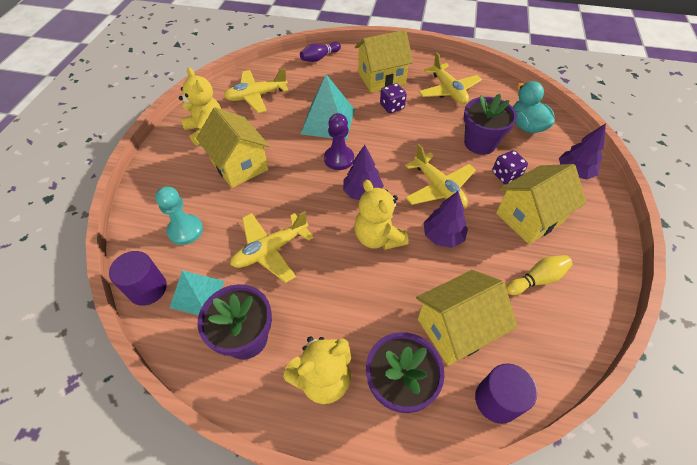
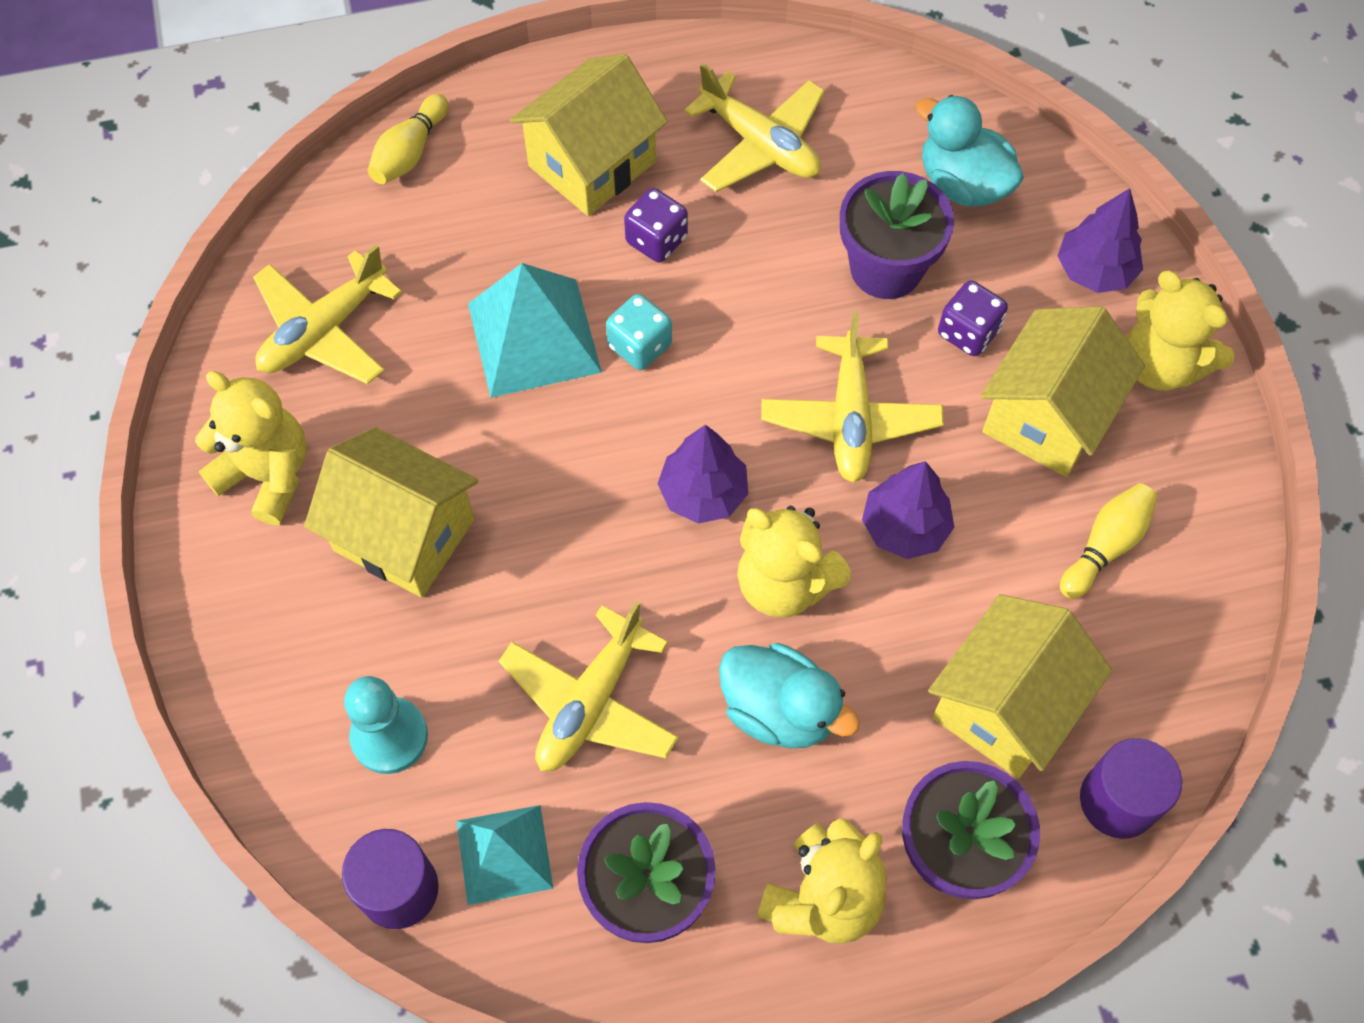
camera: 25 degrees left, 10 degrees up
purple bowling pin [300,42,341,62] -> yellow bowling pin [368,94,448,184]
purple pawn [324,113,354,170] -> none
yellow plane [405,144,476,207] -> yellow plane turned 60 degrees clockwise [761,311,944,483]
none -> turquoise dice [606,294,672,370]
none -> turquoise duck [719,643,860,748]
none -> yellow teddy bear [1127,271,1234,391]

